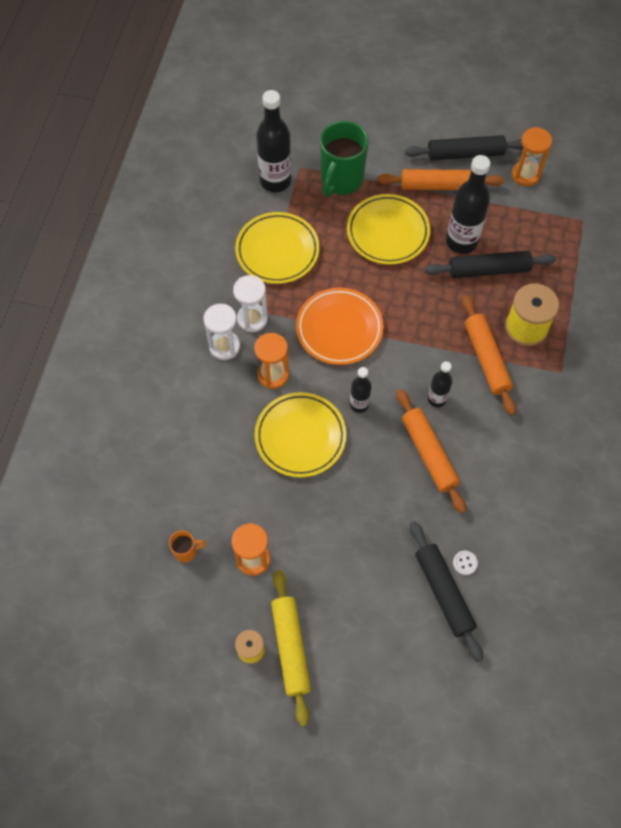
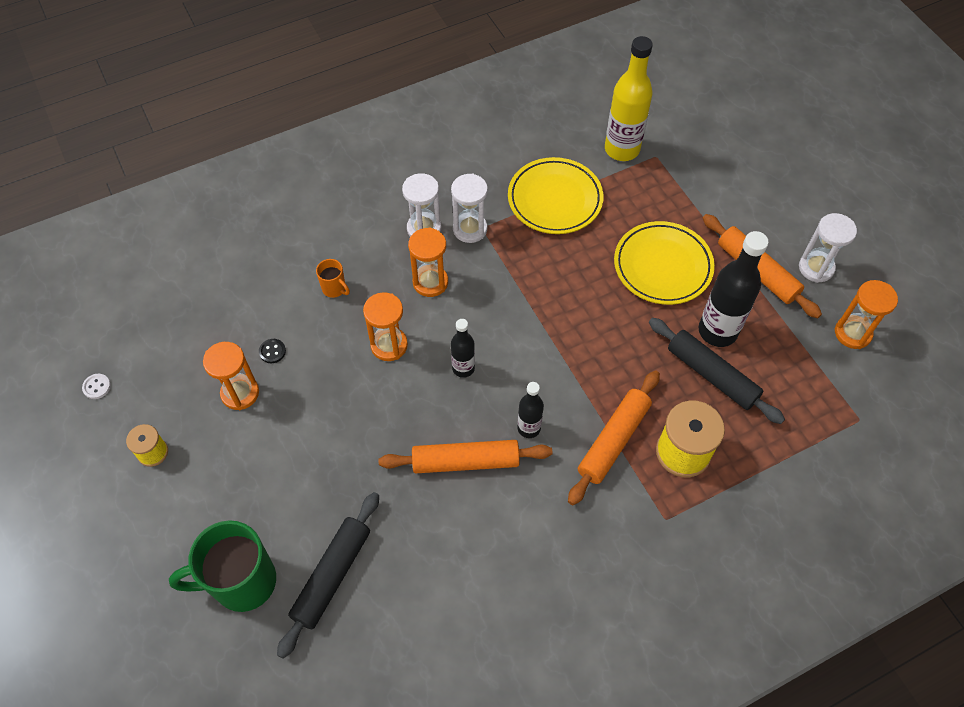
camera: 50 degrees right, 5 degrees down
orange mug [169,530,206,562] -> orange mug moved to [316,259,350,298]
yellow plate [255,392,347,478] -> orange hourglass [363,292,408,361]
black bottle [256,90,291,192] -> yellow bottle [605,36,653,161]
yellow rolling pin [271,570,311,726] -> none
orange plate [296,288,384,365] -> none
green mug [320,121,369,197] -> green mug moved to [169,520,276,612]
orange rolling pin [397,389,466,514] -> orange rolling pin turned 60 degrees clockwise [378,440,552,473]
black rolling pin [405,135,524,160] -> white hourglass [799,213,857,283]
white button [453,551,478,575] -> white button moved to [82,374,111,399]
none -> black button [259,339,286,363]

